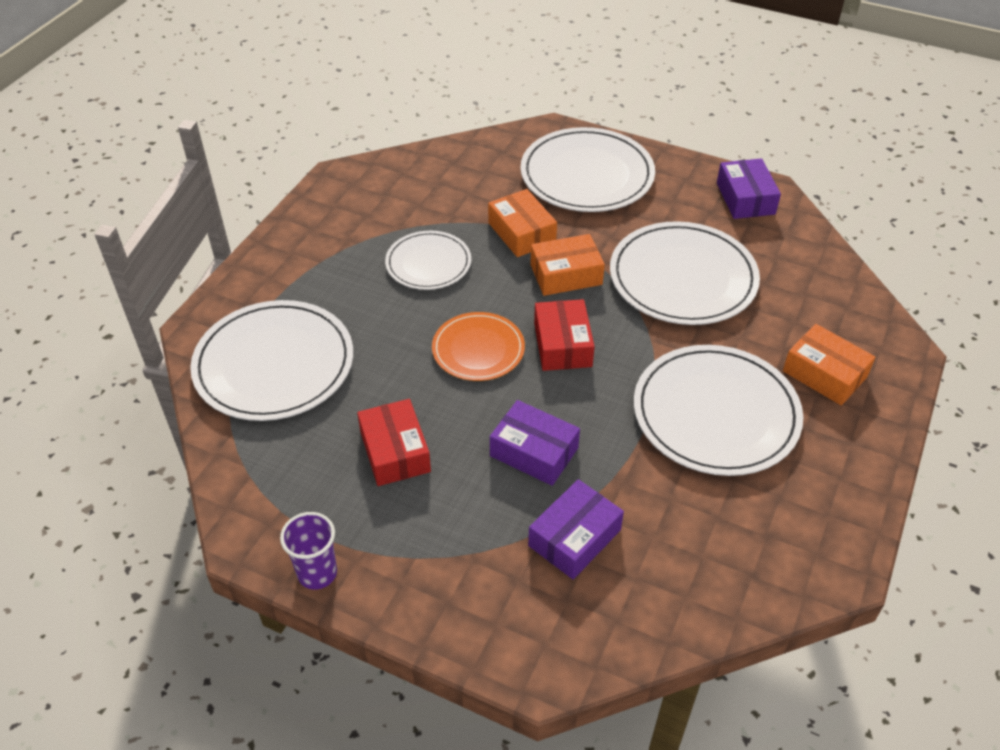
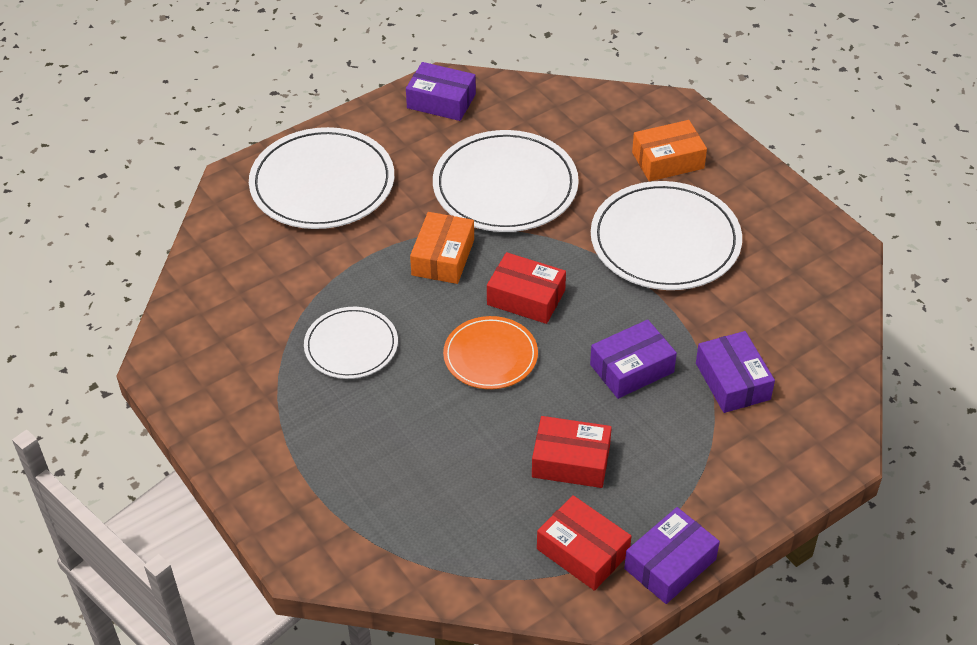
camera: 60 degrees left, 0 degrees up
white plate [190,300,353,421] -> none
purple cup [280,512,337,590] -> purple box [624,507,720,604]
orange box [488,189,557,257] -> none
none -> red box [537,495,631,591]

